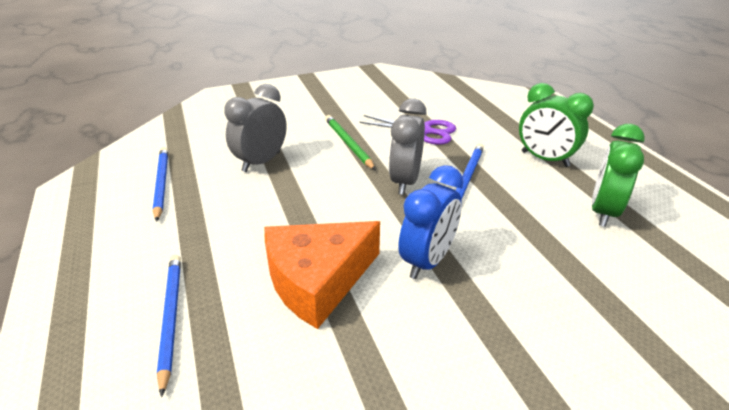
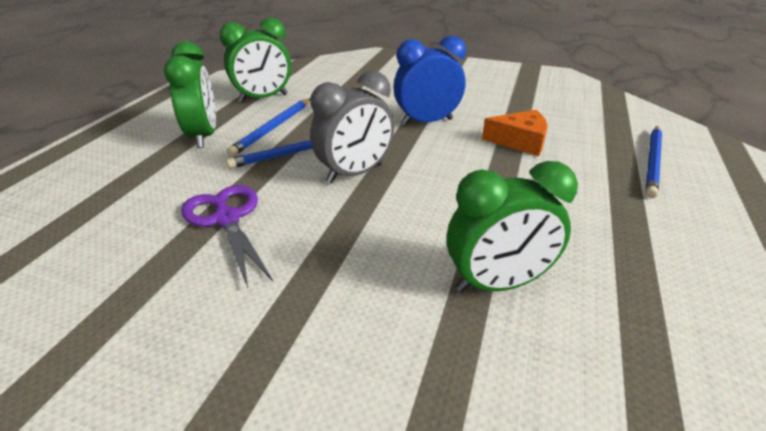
camera: 140 degrees left, 0 degrees up
blue pencil [153,147,168,222] -> blue pencil moved to [227,99,310,157]
grey clock [224,84,287,172] -> green clock [447,161,578,292]
orange cheese [264,221,380,329] -> orange cheese [482,110,547,156], size x0.59
green pencil [325,115,376,170] -> none

